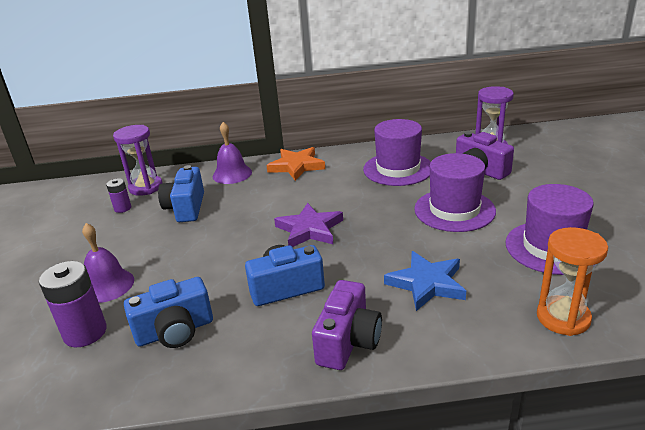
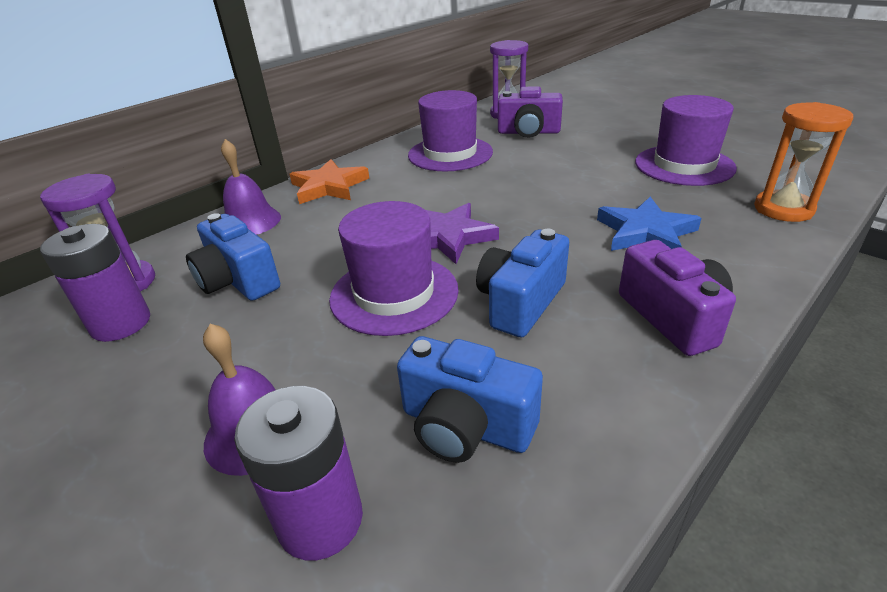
camera: 40 degrees left, 5 degrees up
purple battery [106,178,132,213] -> purple battery [40,224,150,342], size x1.83
blue camera [124,277,213,348] -> blue camera turned 90 degrees clockwise [397,336,543,463]
purple hat [414,153,496,232] -> purple hat moved to [329,201,459,336]

